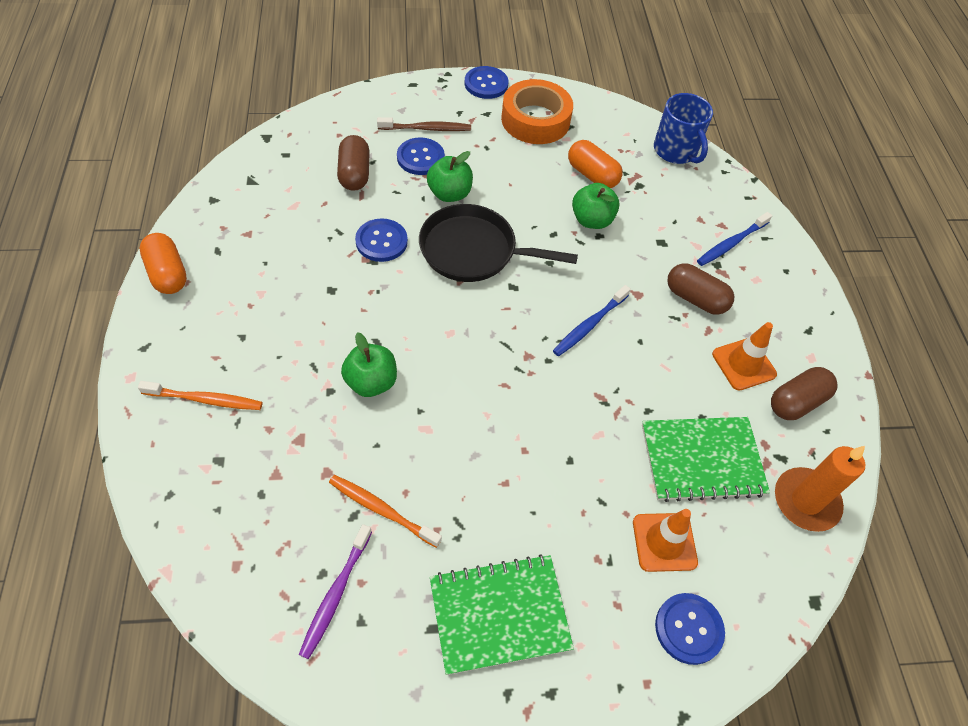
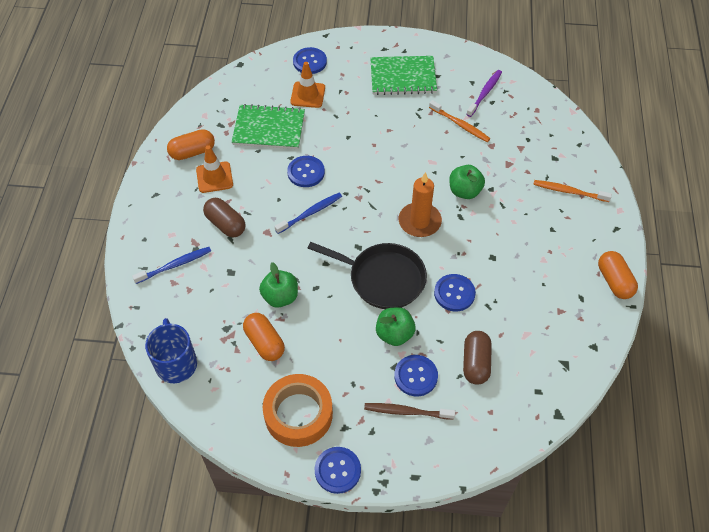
camera: 165 degrees left, 0 degrees up
brown capsule [771,367,838,420] -> orange capsule [167,129,215,160]
orange candle [775,446,865,532] -> orange candle moved to [399,172,442,237]
none -> blue button [287,156,325,187]

